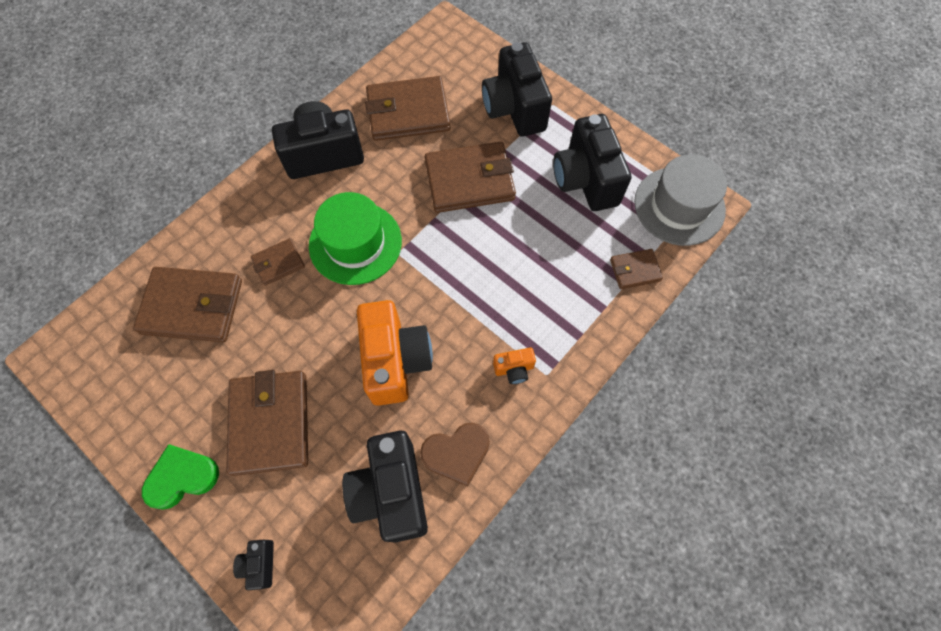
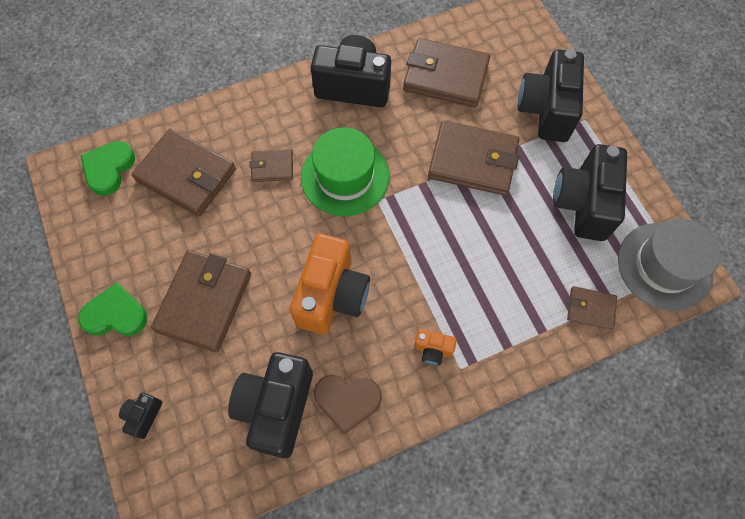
camera: 25 degrees right, 0 degrees up
none -> green heart [81,141,135,196]

